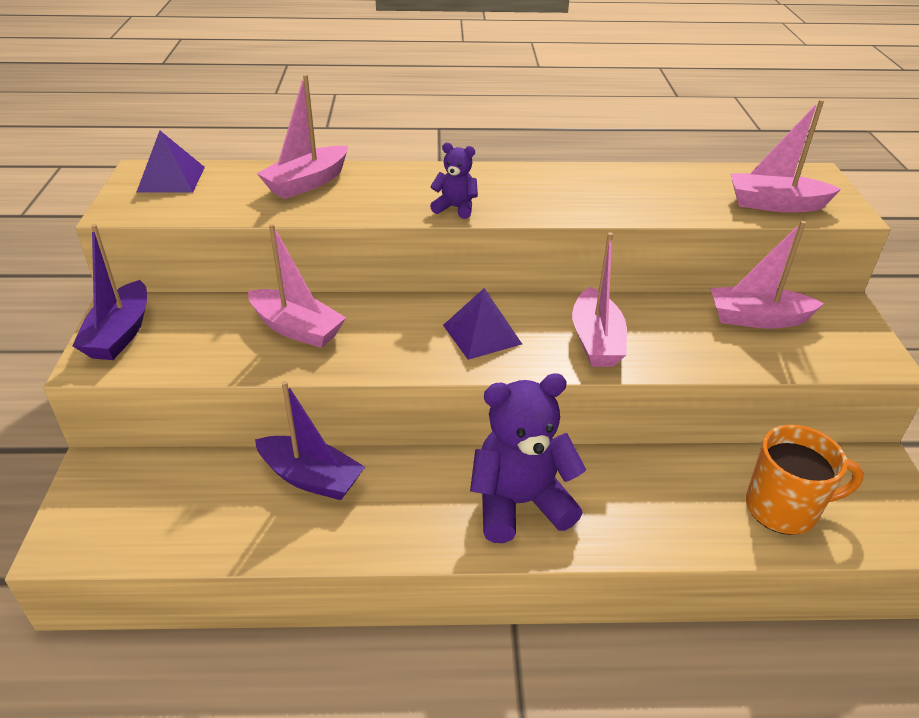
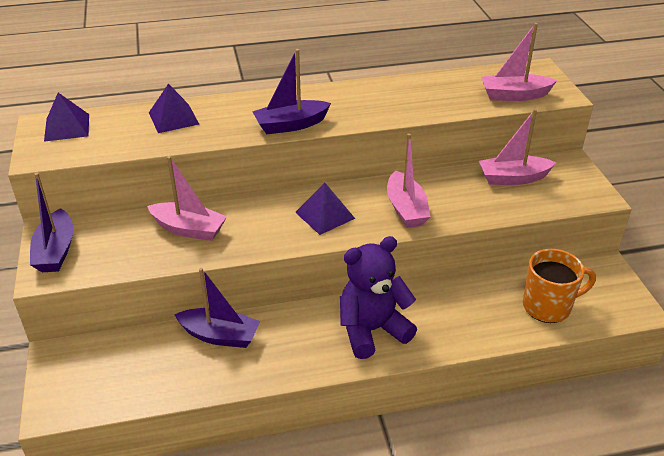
camera: 10 degrees left, 0 degrees up
pink boat [257,74,348,199] -> purple pyramid [149,84,199,133]
purple teddy bear [430,143,478,219] -> purple boat [252,49,331,135]

